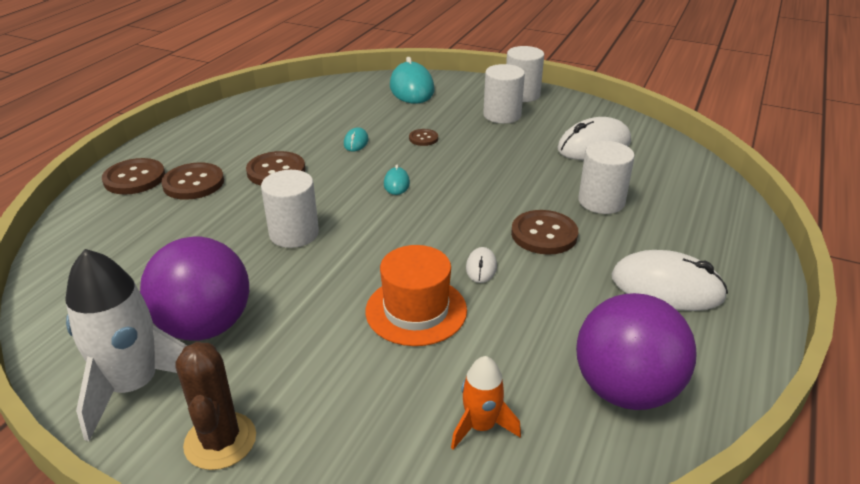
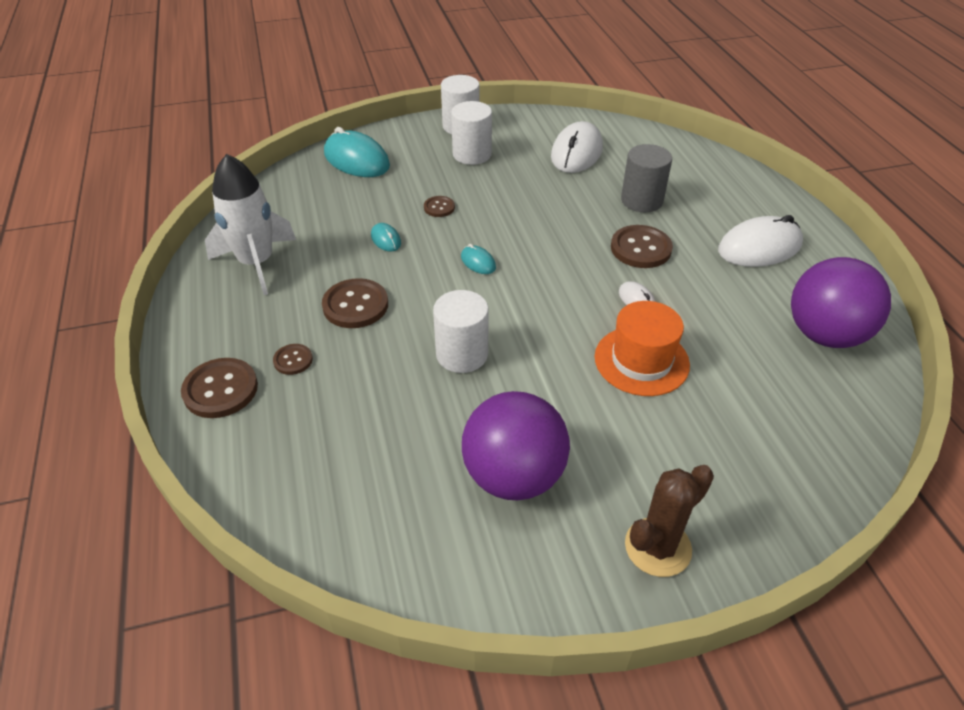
camera: 40 degrees left, 10 degrees up
white rocket [65,249,187,441] -> white rocket moved to [205,154,296,295]
brown button [161,162,224,200] -> brown button [273,344,313,375], size x0.55
brown cactus [175,342,256,470] -> brown cactus turned 75 degrees counterclockwise [625,465,714,577]
orange rocket [451,356,521,450] -> none
white cylinder [578,141,635,214] -> grey cylinder [621,144,672,212]

